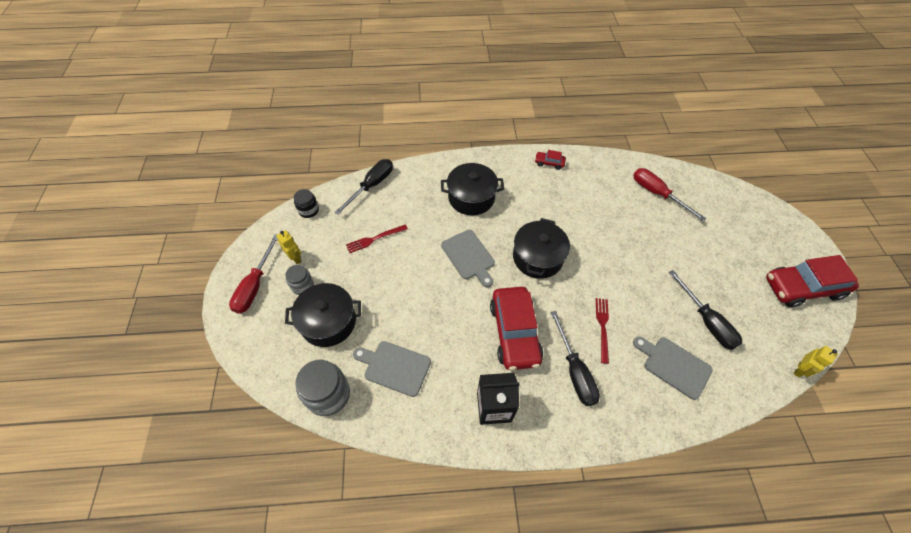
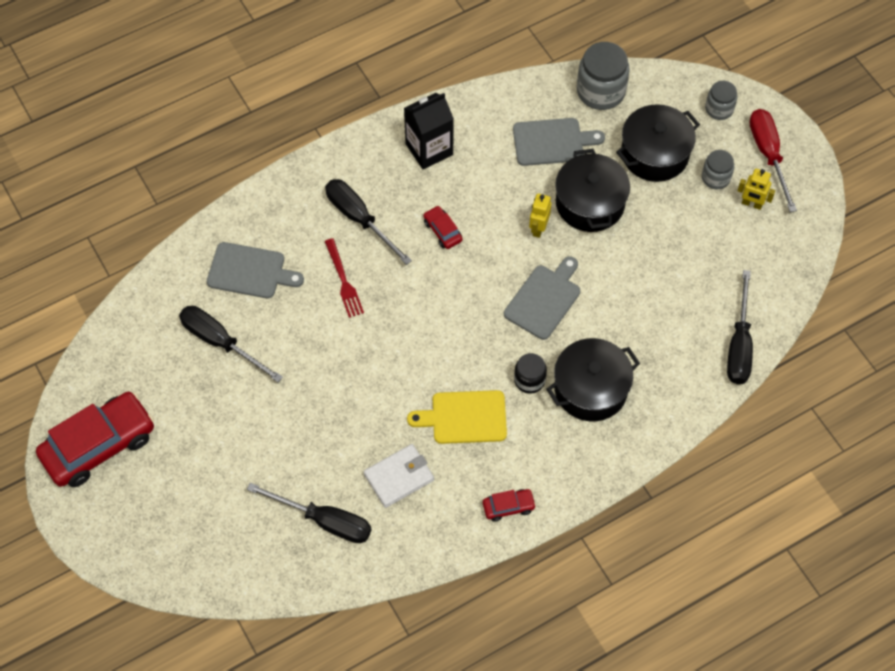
camera: 155 degrees right, 5 degrees up
black jar [294,189,319,218] -> black jar moved to [514,353,547,394]
red fork [346,224,408,253] -> none
grey cutting board [441,230,495,287] -> grey cutting board turned 90 degrees clockwise [504,257,580,340]
red car [490,287,543,370] -> red car [423,205,462,249], size x0.44
black pot [513,218,570,279] -> black pot moved to [555,149,630,232]
red screwdriver [633,168,706,221] -> black screwdriver [247,483,372,543]
yellow robot [793,346,838,378] -> yellow robot moved to [529,193,551,238]
none -> white wallet [363,444,434,508]
none -> yellow cutting board [407,390,507,444]
none -> grey jar [705,81,737,120]

